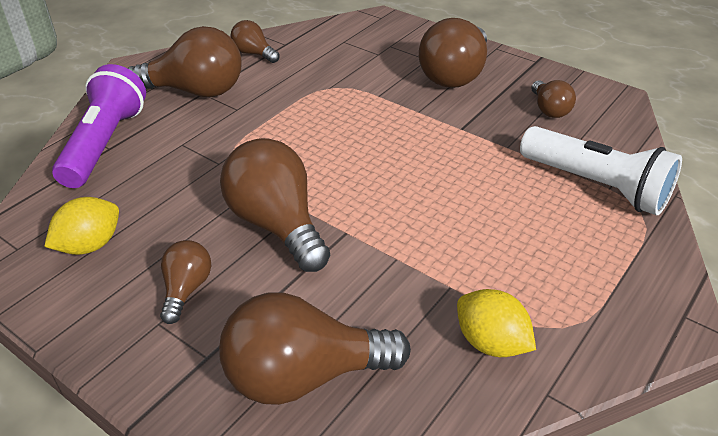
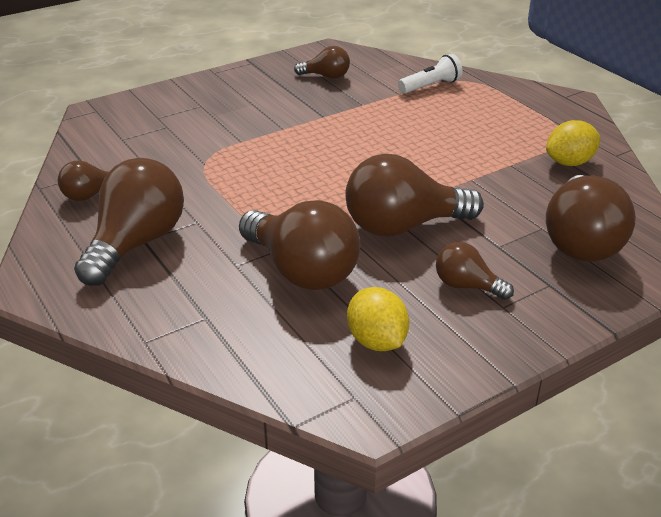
camera: 70 degrees left, 5 degrees down
purple flashlight [52,64,146,188] -> none
brown light bulb [419,18,487,88] -> brown light bulb moved to [239,200,360,290]
white flashlight [520,126,682,215] -> white flashlight [398,54,463,93], size x0.57

